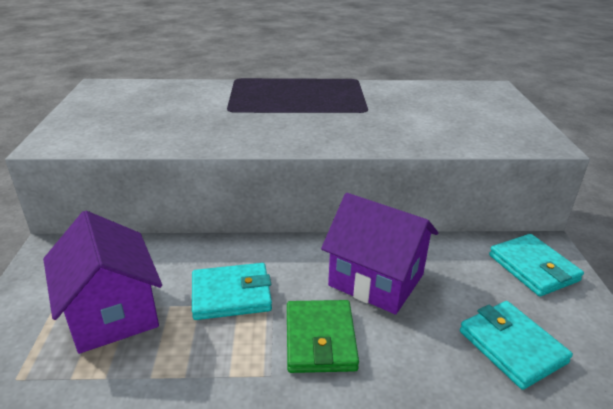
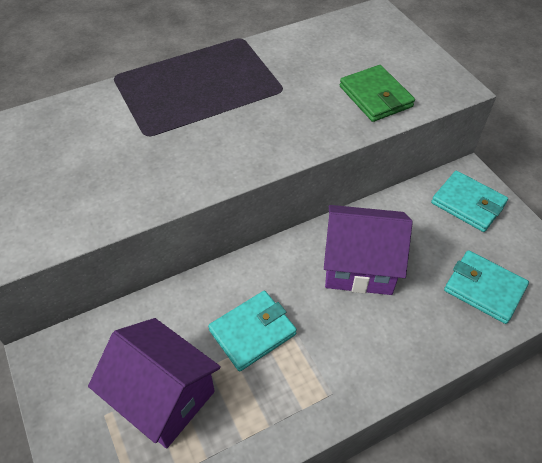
camera: 25 degrees left, 20 degrees up
green wallet [287,300,359,373] -> green wallet moved to [340,65,415,122]

